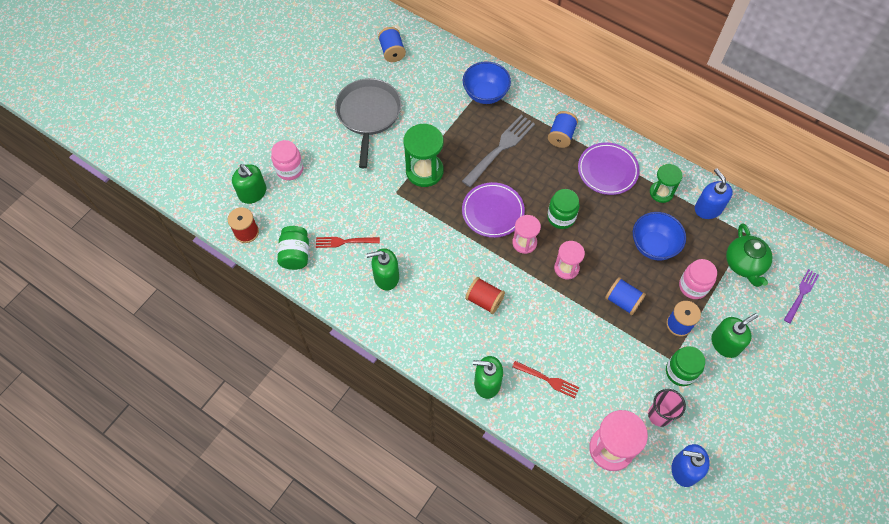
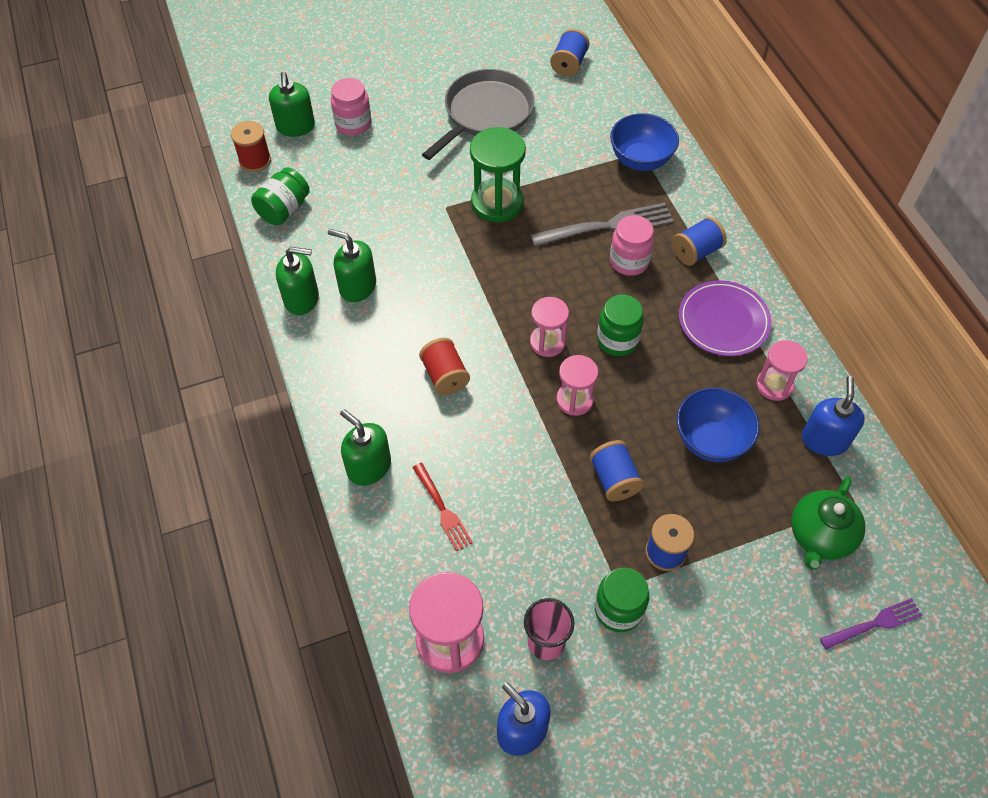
camera: 35 degrees right, 5 degrees down
red fork [316,237,380,248] -> none
purple plate [462,182,525,238] -> none
green hourglass [650,164,683,203] -> pink hourglass [756,340,808,401]
pink jar [679,259,717,299] -> pink jar moved to [610,215,654,276]
green soap dispenser [711,313,758,358] -> green soap dispenser moved to [276,247,319,315]

